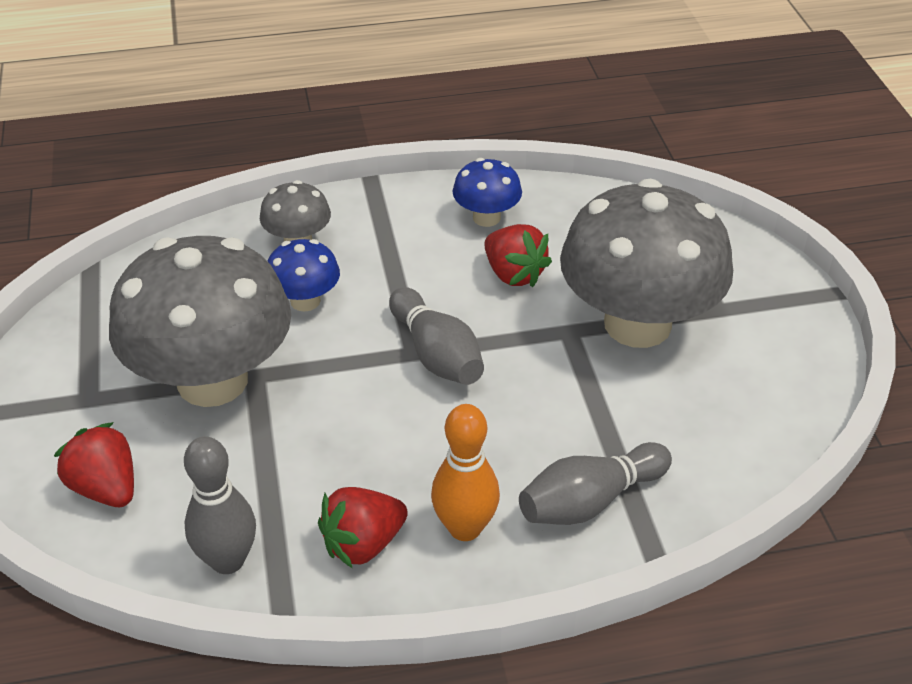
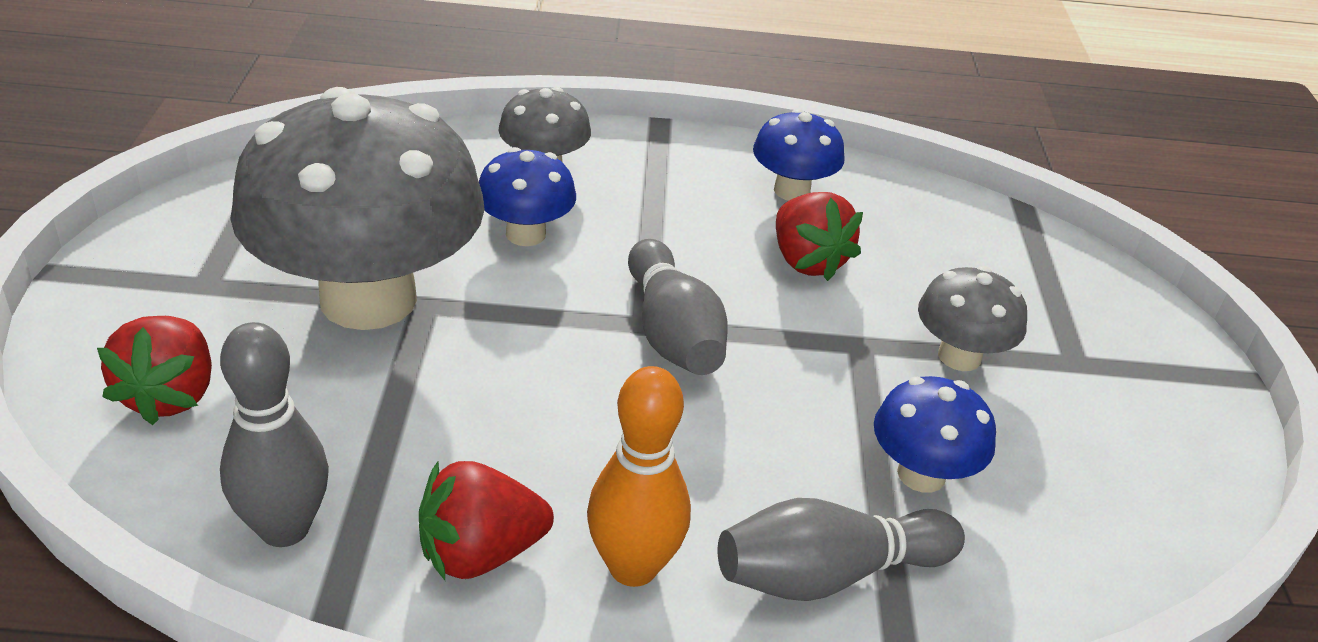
camera: 10 degrees right, 5 degrees down
red strawberry [54,422,134,507] -> red strawberry turned 150 degrees counterclockwise [97,316,212,425]
grey mushroom [560,179,733,348] -> grey mushroom [918,266,1027,371], size x0.46
none -> blue mushroom [874,376,996,493]

